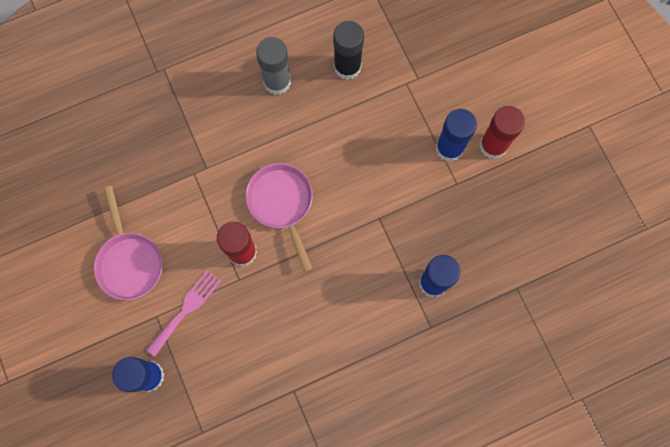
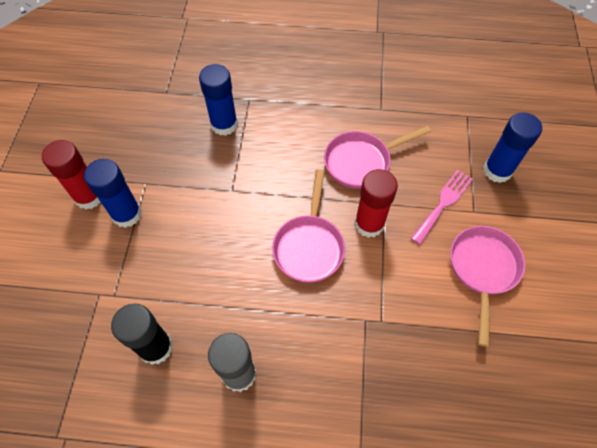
camera: 150 degrees left, 15 degrees down
pink fork [146,270,221,357] -> pink fork turned 150 degrees clockwise [411,170,473,245]
none -> pink pan [324,126,431,189]

